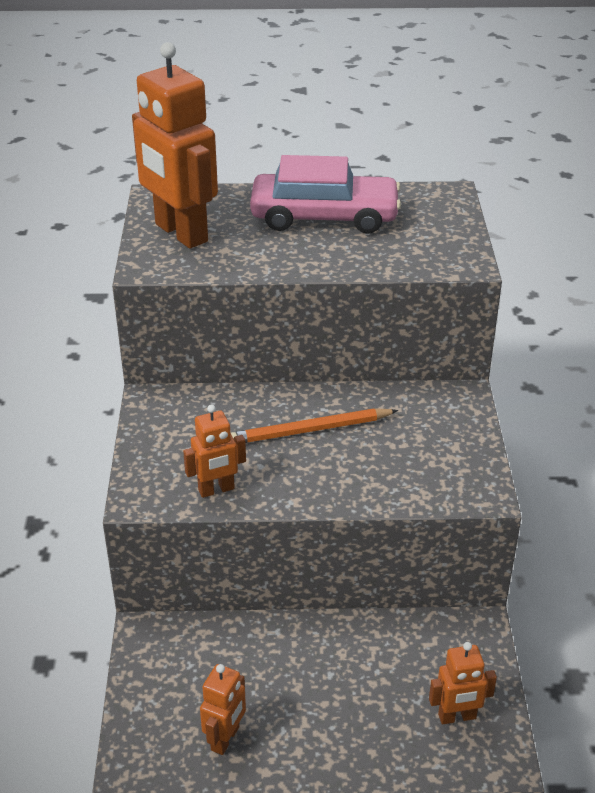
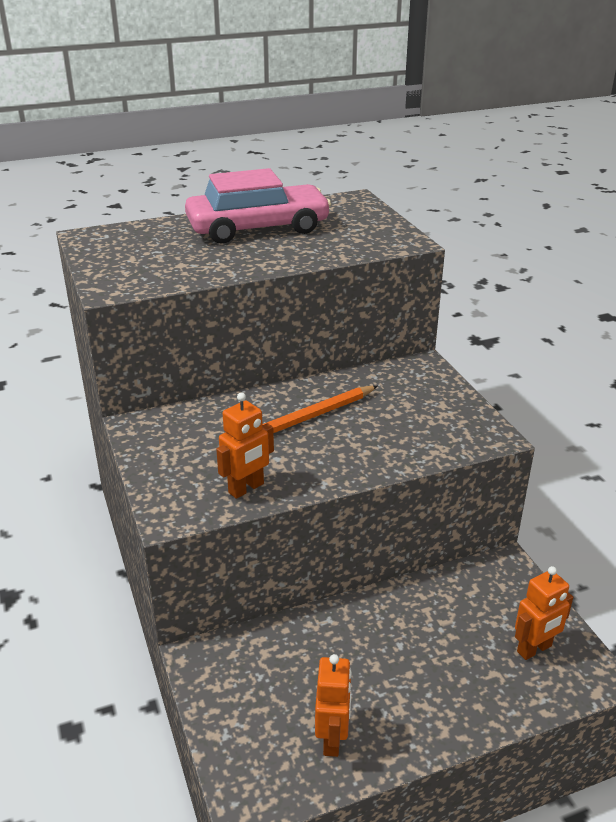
camera: 20 degrees left, 5 degrees down
orange robot [132,42,218,249] -> none

